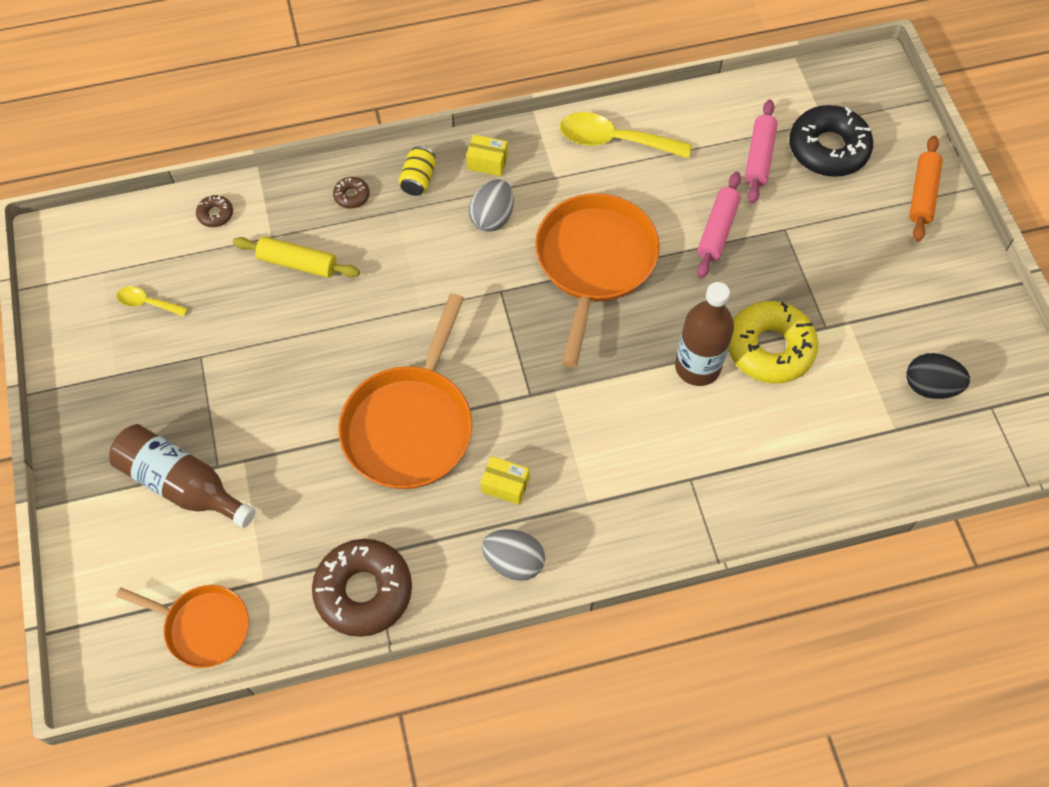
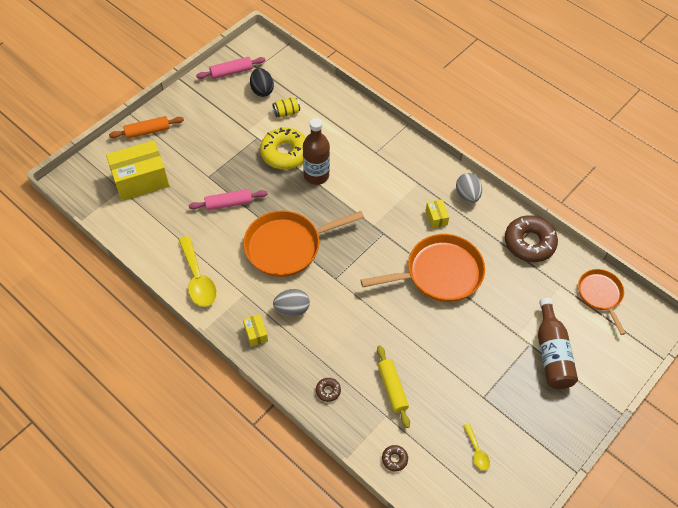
camera: 125 degrees left, 5 degrees down
yellow can [399,146,436,196] -> yellow can moved to [273,97,300,118]
pink rolling pin [745,100,778,204] -> pink rolling pin moved to [196,57,265,79]
black donut [789,105,873,177] -> yellow box [106,140,169,201]

